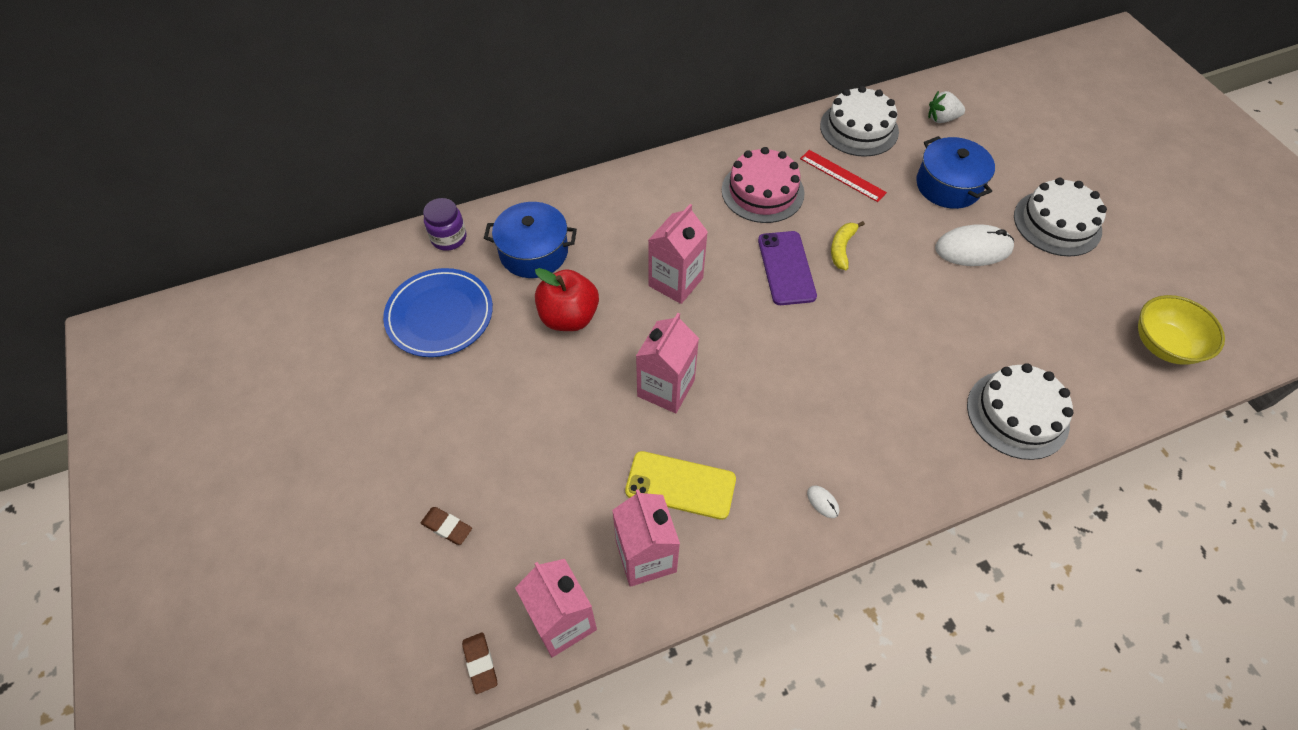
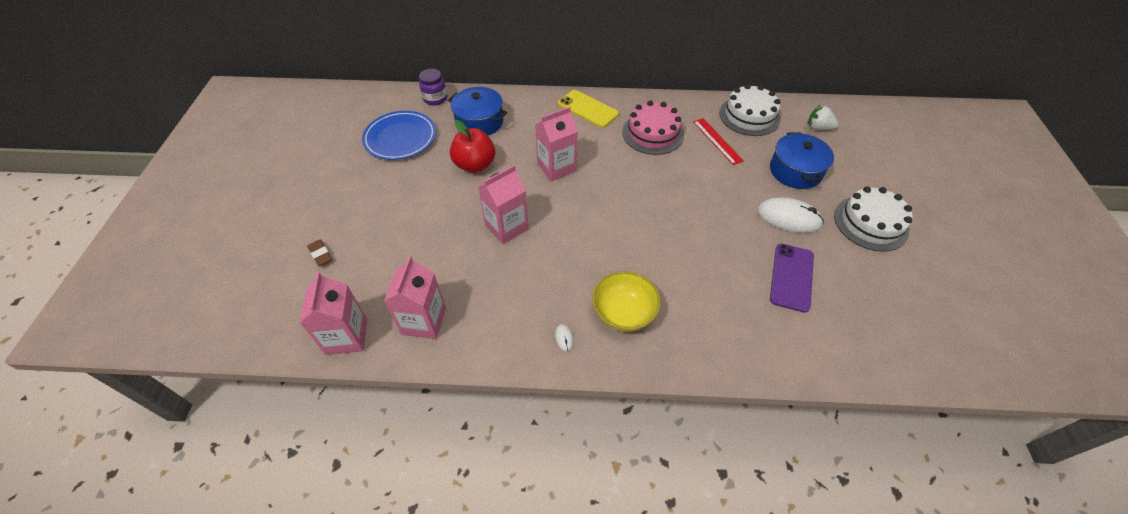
camera: 25 degrees right, 5 degrees down
brown eraser [462,632,497,694] -> none
yellow phone [625,451,736,520] -> yellow phone moved to [558,90,619,128]
purple phone [758,231,817,305] -> purple phone moved to [770,244,814,313]
yellow banana [831,221,865,270] -> none
white cake [967,363,1074,460] -> none
yellow bowl [1138,295,1225,365] -> yellow bowl moved to [592,271,661,332]

